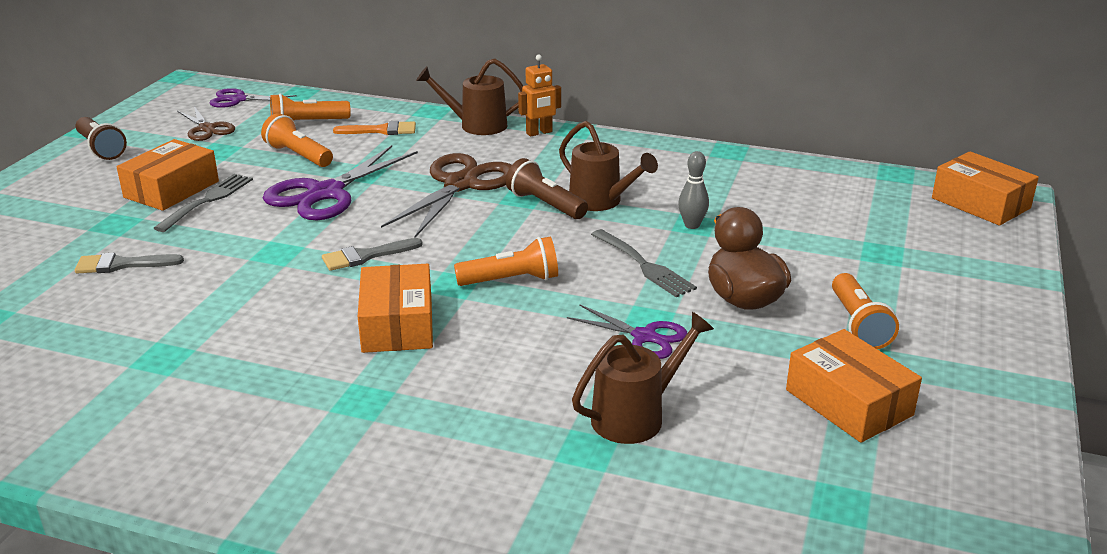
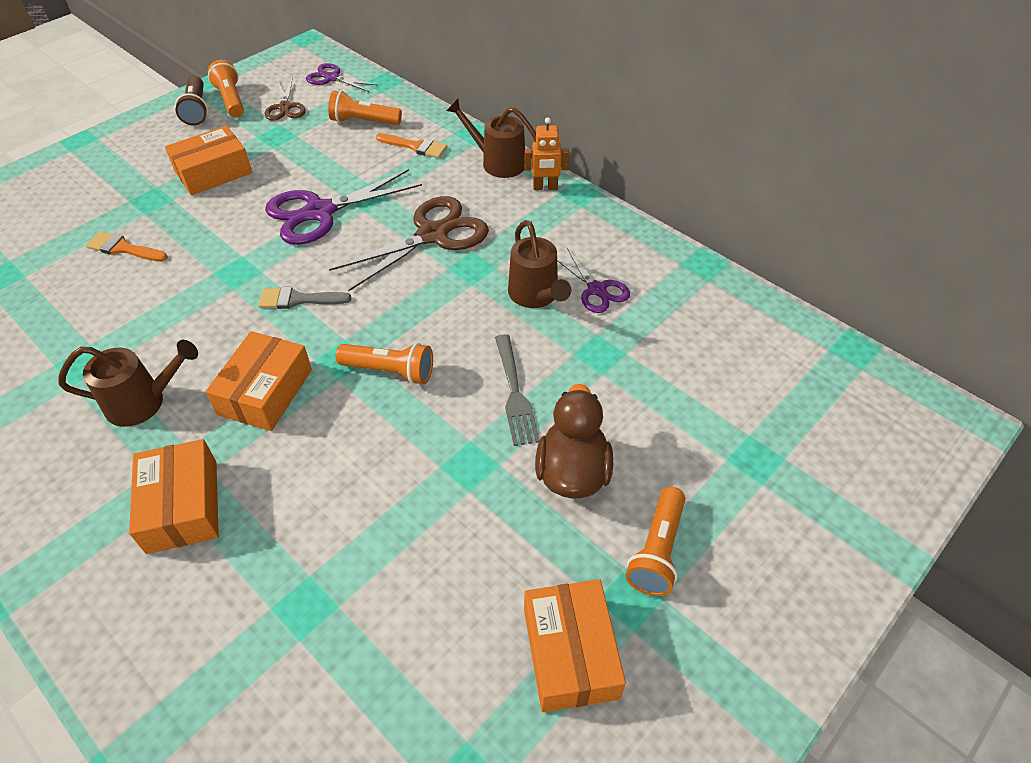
camera: 25 degrees right, 20 degrees up
grey brush [75,253,184,273] -> orange brush [86,231,168,262]
grey fork [154,174,253,232] -> none
orange flashlight [261,113,333,167] -> orange flashlight moved to [208,60,244,117]
brown flashlight [506,158,588,219] -> none
purple scissors [567,304,687,359] -> purple scissors moved to [557,248,630,313]
brown watering can [572,312,714,444] -> brown watering can moved to [58,340,198,427]
grey bowling pin [678,151,709,229] -> none
orange box [932,151,1039,226] -> orange box moved to [129,439,219,554]

